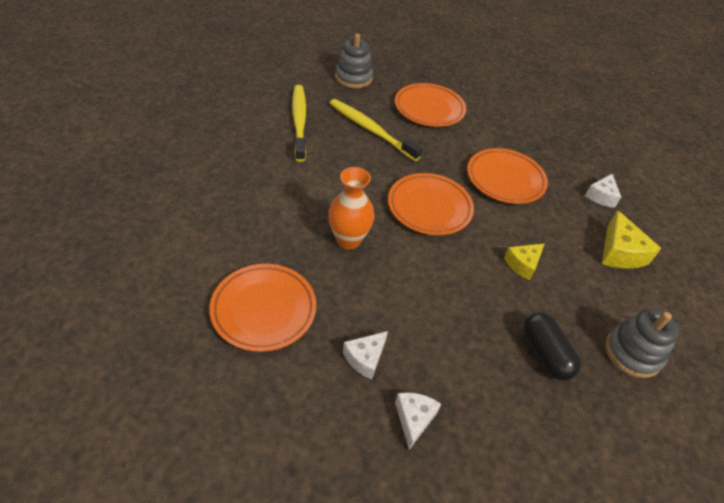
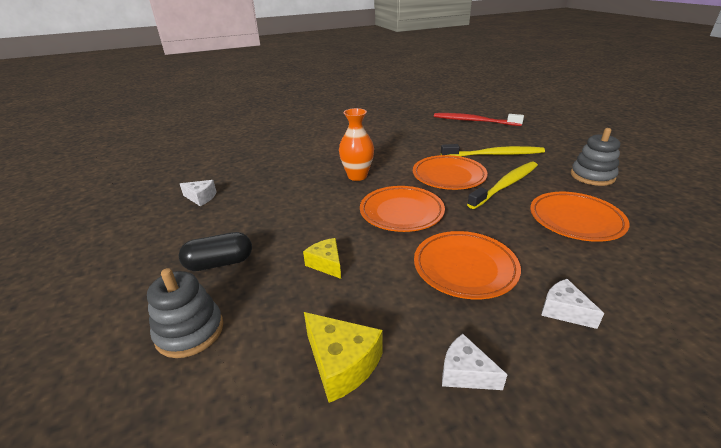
camera: 100 degrees right, 15 degrees down
orange plate [210,264,316,352] -> orange plate moved to [413,155,488,190]
white cheese [343,331,388,379] -> white cheese moved to [541,279,604,329]
yellow cheese [602,210,661,269] -> yellow cheese turned 135 degrees counterclockwise [304,312,383,403]
none -> red toothbrush [434,113,524,126]

